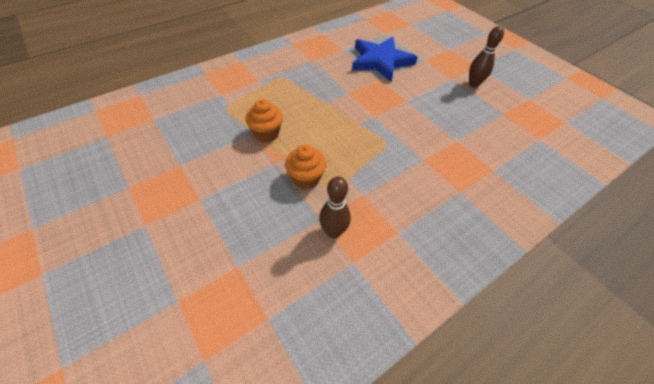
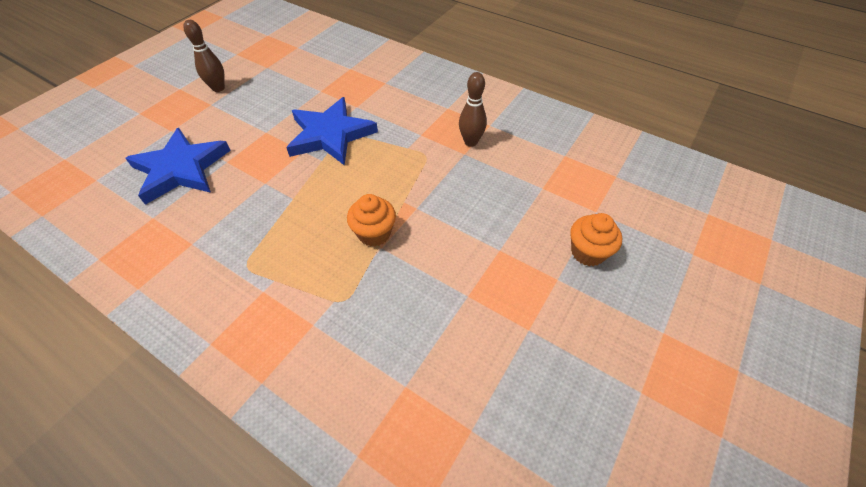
camera: 110 degrees left, 0 degrees up
orange cupcake [285,144,326,189] -> orange cupcake moved to [570,213,622,266]
none -> blue star [286,97,378,166]

